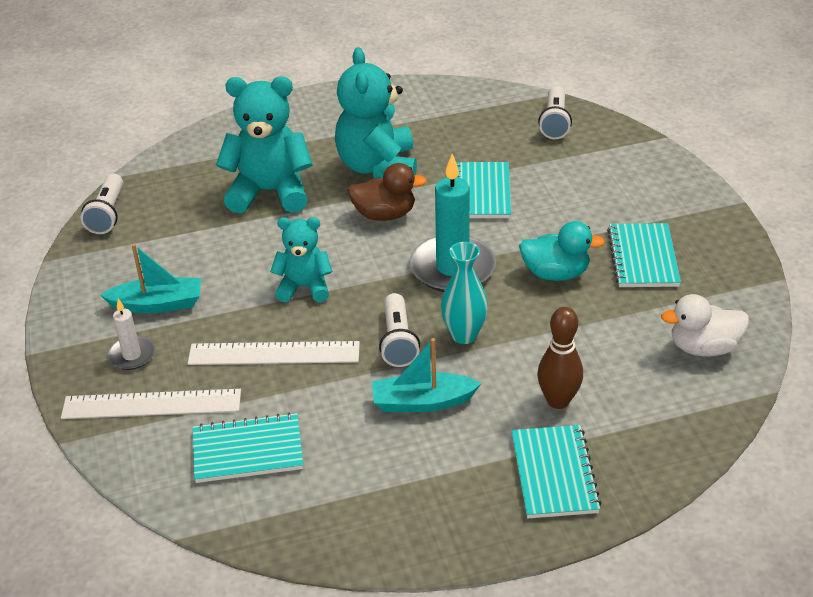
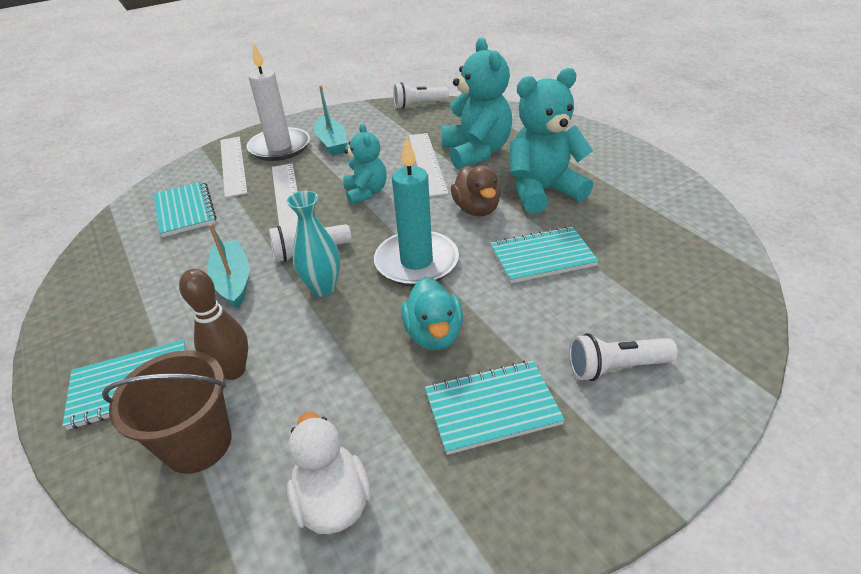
camera: 75 degrees right, 0 degrees up
white candle [107,299,155,370] -> white candle [246,42,310,161], size x1.94
white flashlight [538,86,572,139] -> white flashlight moved to [569,333,678,381]
none -> brown bucket [102,350,232,474]
none -> white ruler [409,133,449,197]

